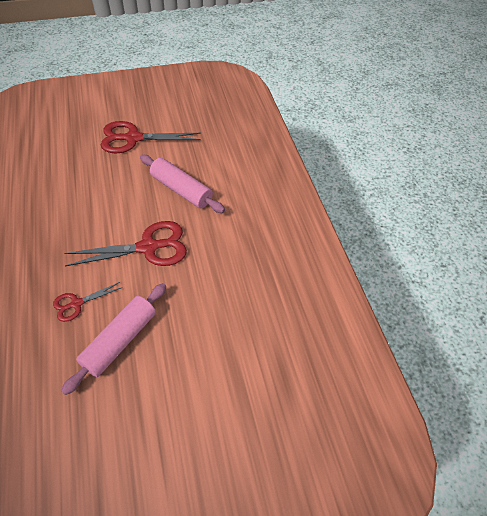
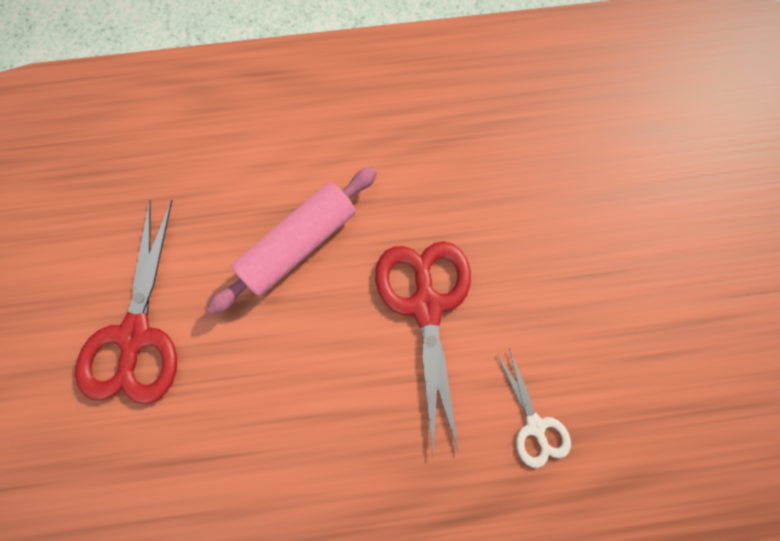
camera: 80 degrees left, 20 degrees up
red scissors [53,282,123,322] -> white scissors [497,349,571,468]
pink rolling pin [61,283,166,395] -> none

